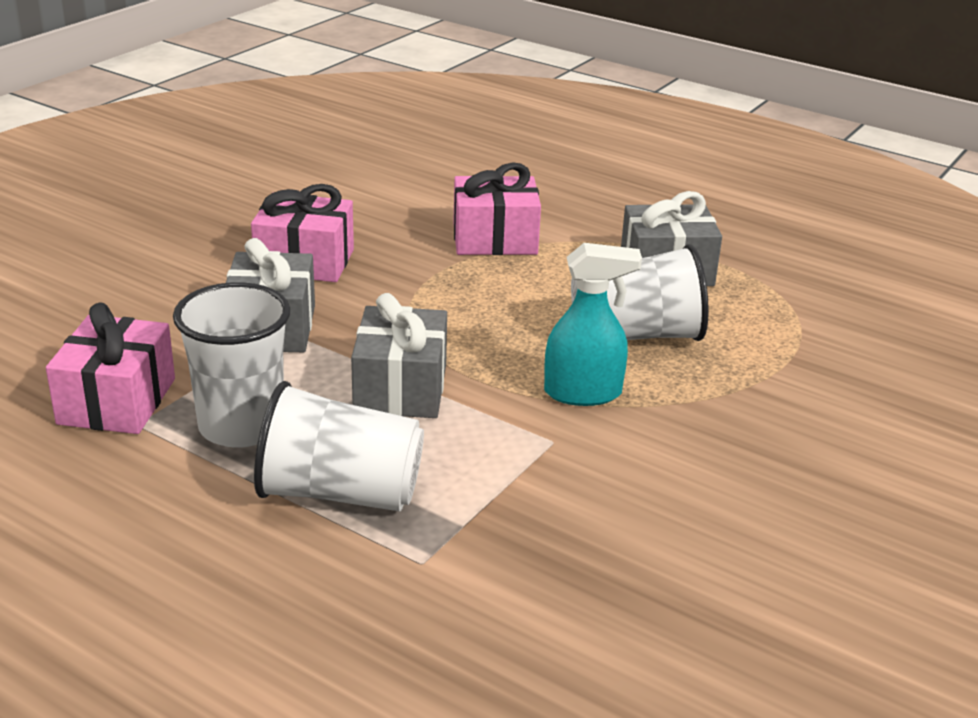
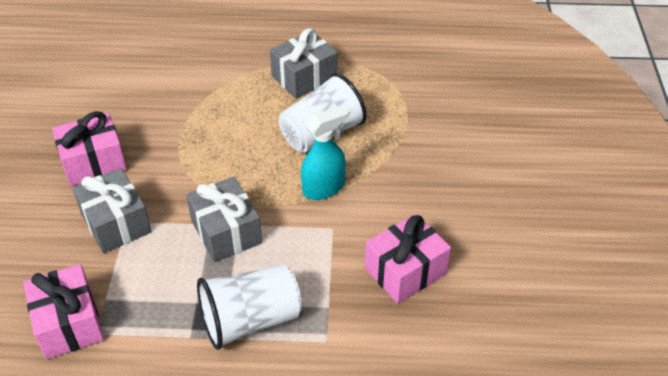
camera: 30 degrees left, 15 degrees up
white cup [173,282,290,448] -> none
pink gift [453,162,541,255] -> pink gift moved to [365,214,451,303]

